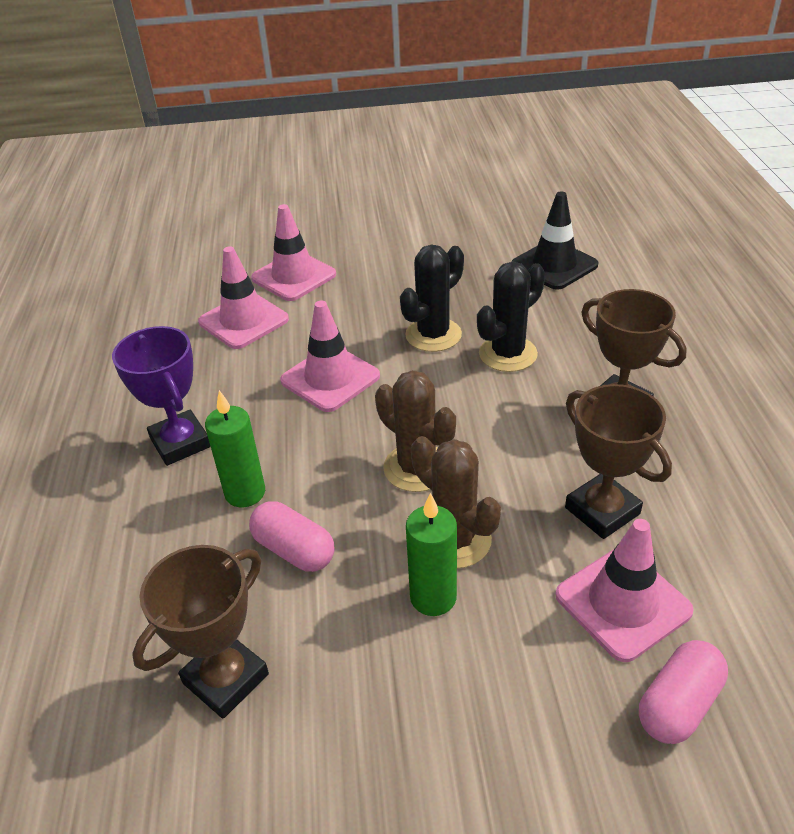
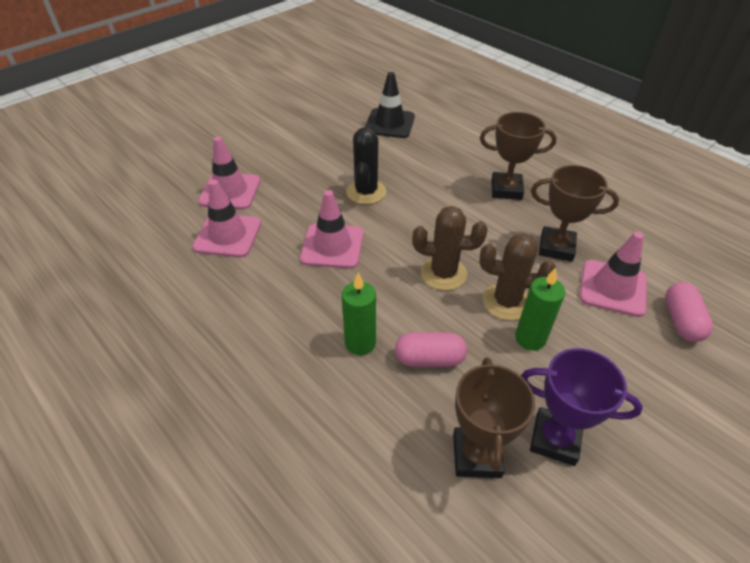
camera: 40 degrees left, 5 degrees up
purple trophy [112,326,211,466] -> purple trophy moved to [521,348,643,466]
black cactus [477,262,545,372] -> none

